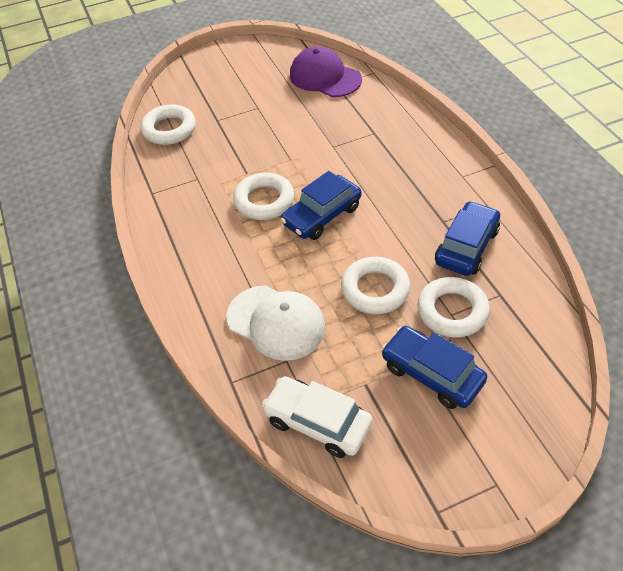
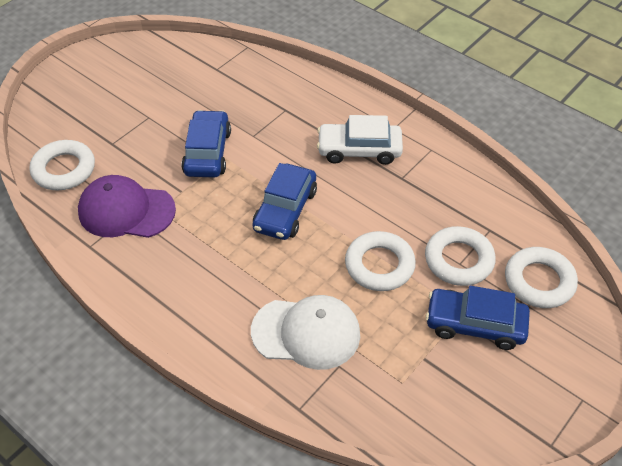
camera: 30 degrees left, 0 degrees up
white ring [233,173,295,220] -> white ring moved to [505,247,578,308]
white car [262,376,373,458] -> white car moved to [317,115,403,165]
purple cap [290,46,362,97] -> purple cap moved to [78,175,176,238]
blue car [435,201,500,276] -> blue car moved to [181,110,231,177]

